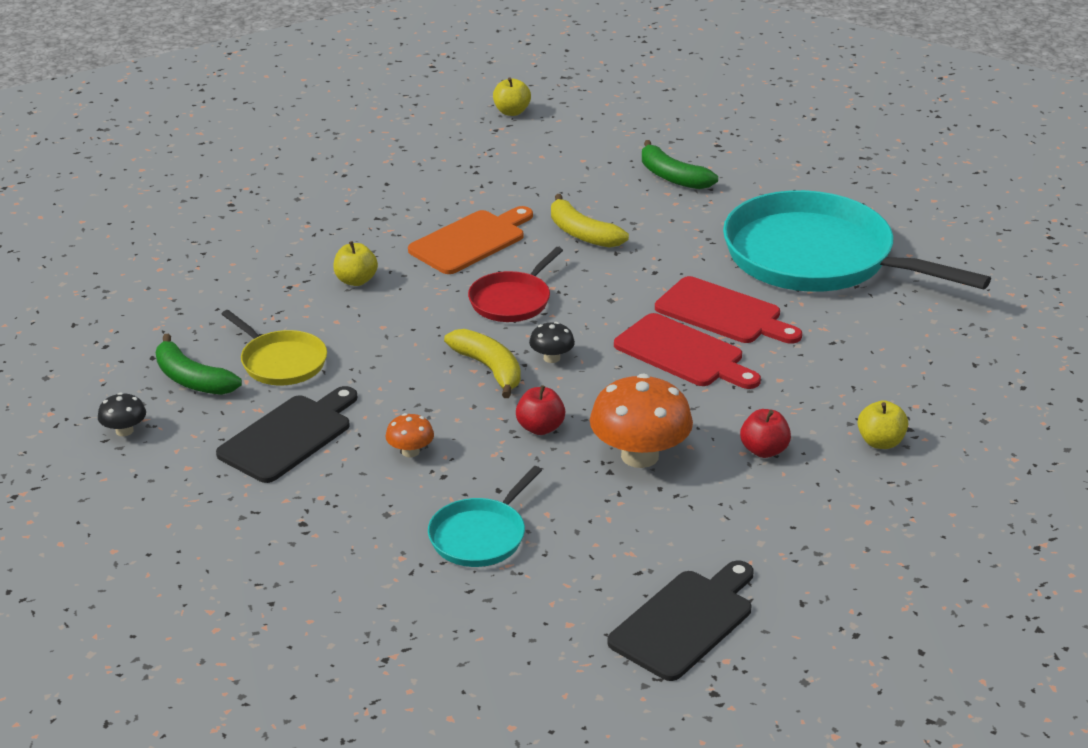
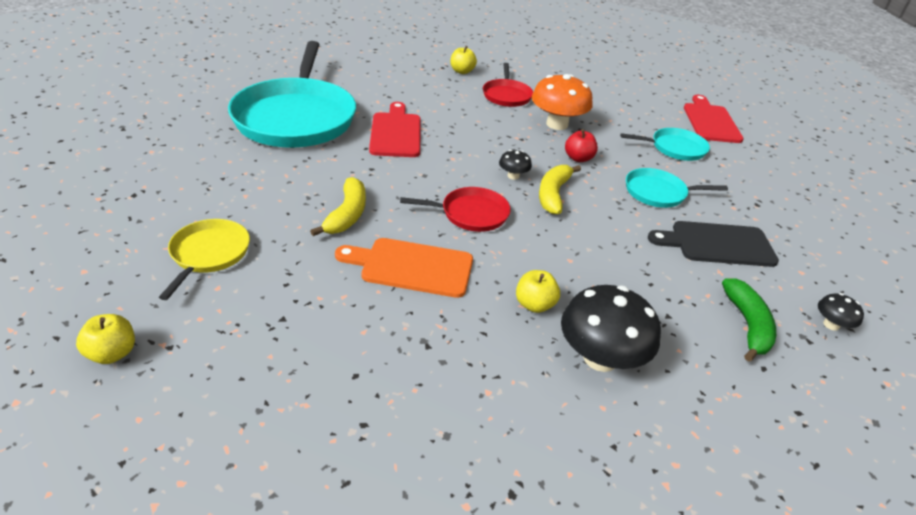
camera: 130 degrees left, 5 degrees up
yellow pan [222,310,327,385] -> yellow pan moved to [159,219,250,300]
orange mushroom [385,413,434,457] -> turquoise pan [626,168,728,208]
black cutting board [607,560,754,681] -> none
red cutting board [614,313,761,389] -> red cutting board moved to [684,95,744,143]
green banana [642,140,718,189] -> none
red apple [740,409,791,458] -> red pan [483,63,533,107]
none -> black mushroom [561,285,661,372]

